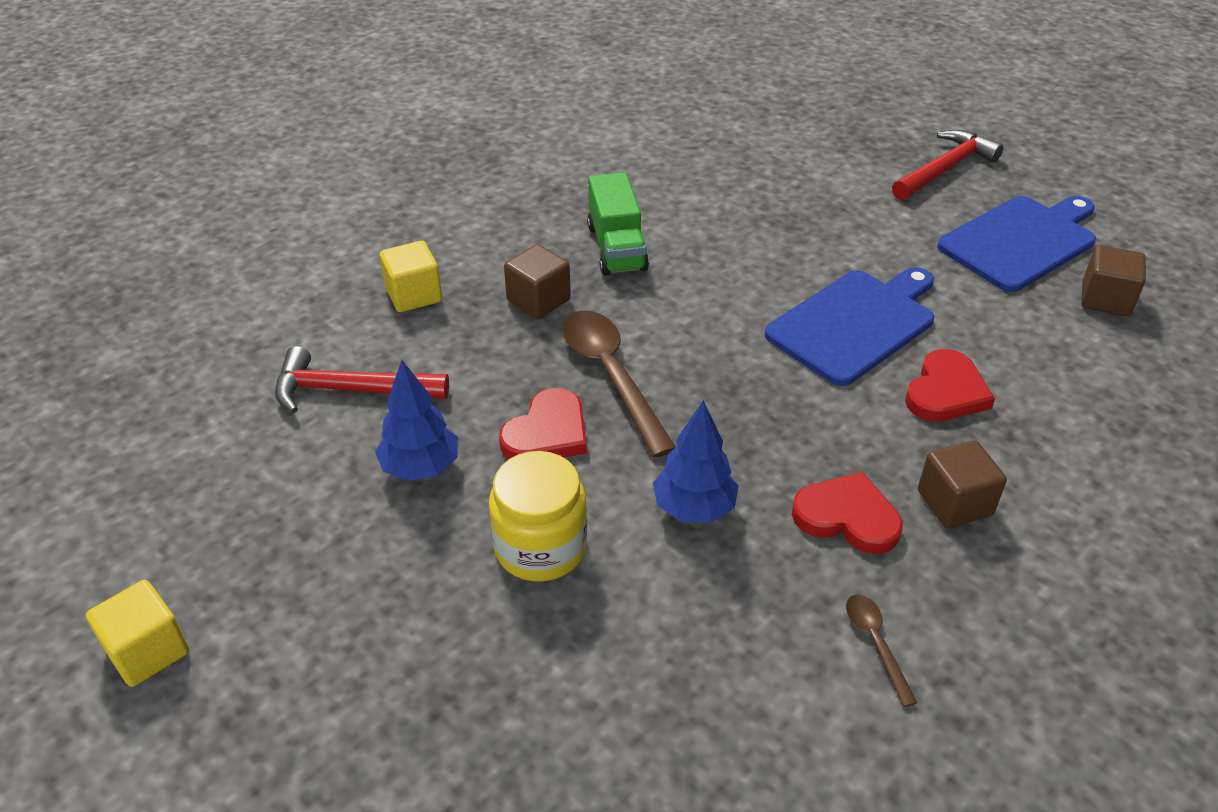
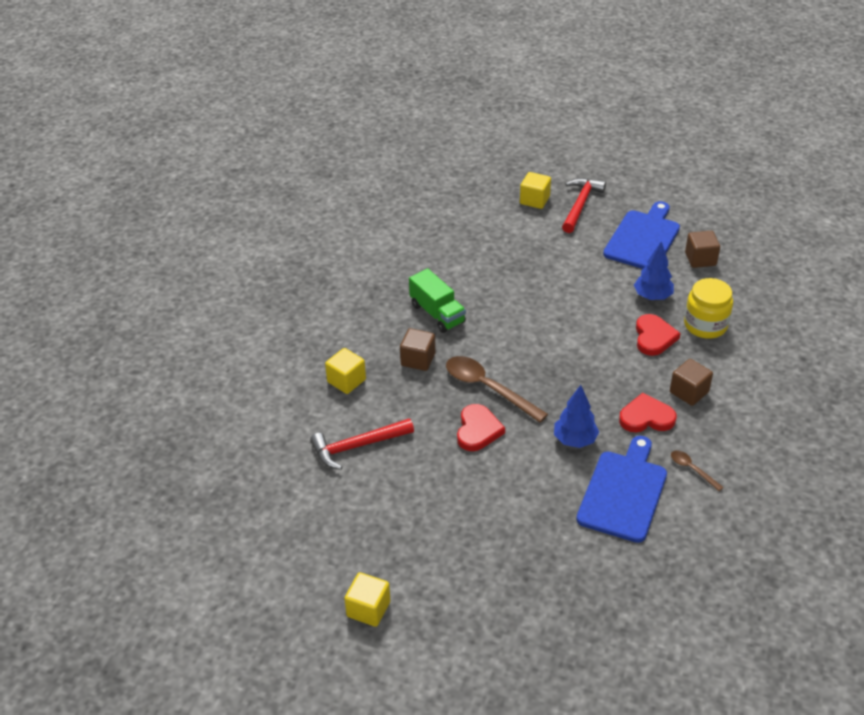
camera: 25 degrees left, 0 degrees up
blue tree [375,360,458,481] -> blue tree moved to [634,242,674,300]
yellow jar [489,451,587,581] -> yellow jar moved to [684,278,733,339]
blue cutting board [765,267,934,386] -> blue cutting board moved to [576,436,667,543]
none -> yellow cube [520,172,551,209]

